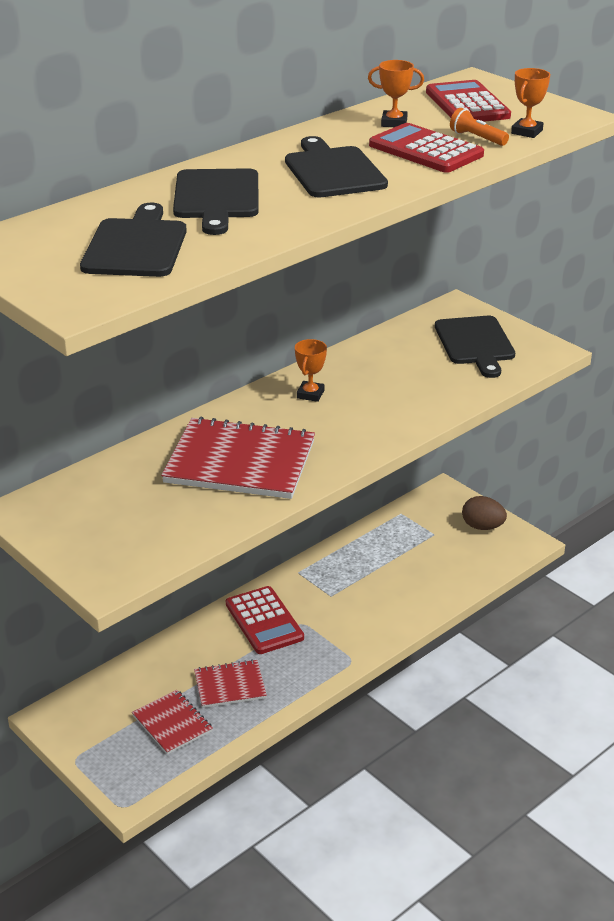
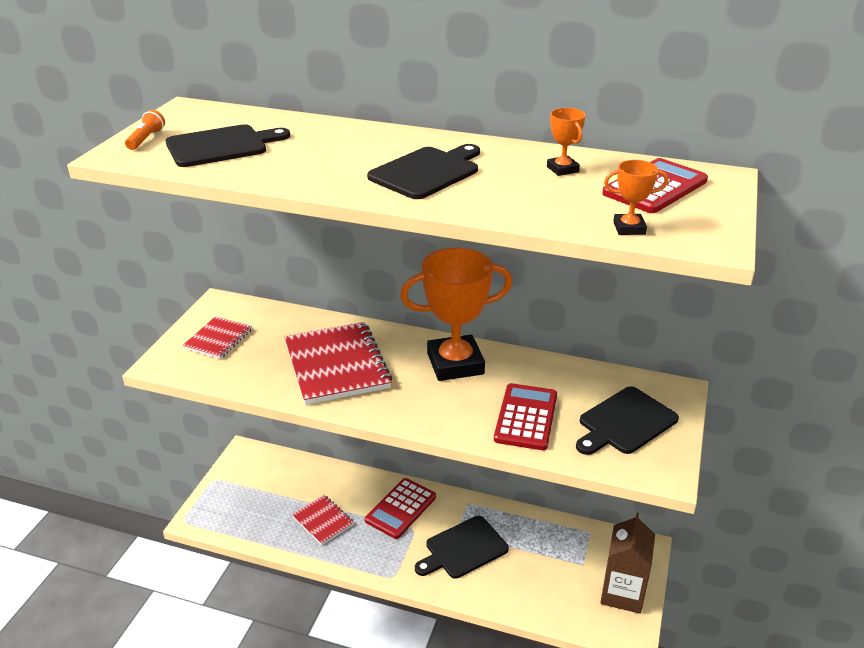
camera: 60 degrees right, 0 degrees up
red notebook [132,690,213,755] -> red notebook moved to [183,316,252,359]
black cutting board [173,168,259,235] -> black cutting board moved to [415,516,509,578]
orange trophy [295,339,327,402] -> orange trophy [400,248,512,381], size x2.41
red calculator [369,123,484,173] -> red calculator moved to [494,383,557,450]
orange flashlight [450,108,509,146] -> orange flashlight moved to [125,110,165,150]
brown egg [462,496,507,530] -> brown carton [600,513,655,614]

